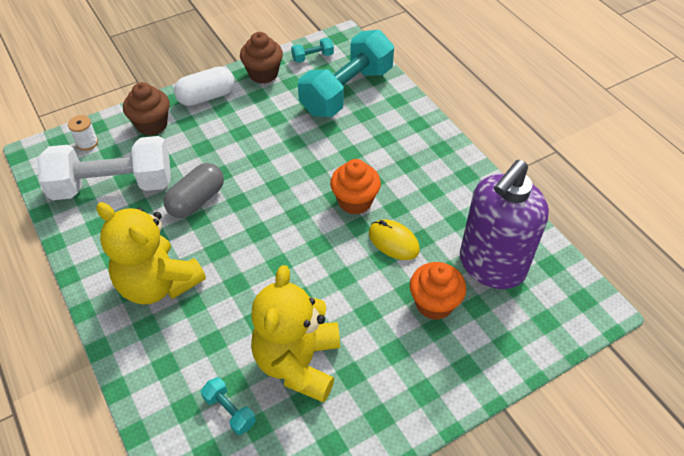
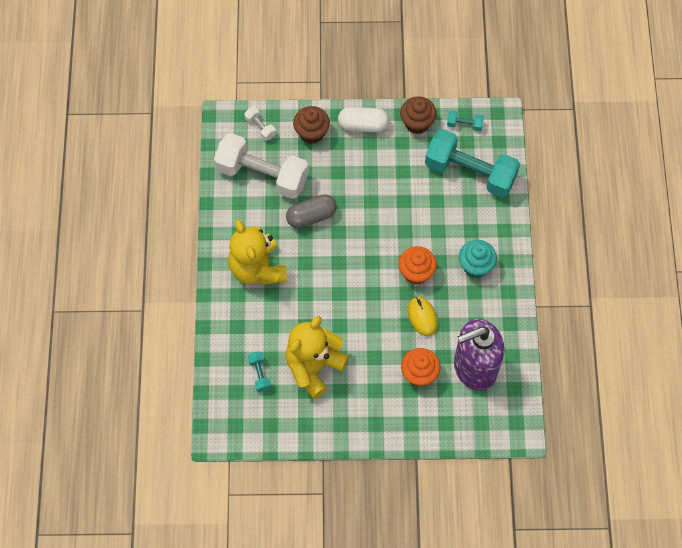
camera: 30 degrees right, 15 degrees up
white spool [68,115,98,151] -> white dumbbell [244,107,276,141]
turquoise dumbbell [298,30,394,117] -> turquoise dumbbell turned 45 degrees clockwise [425,129,520,198]
none -> turquoise cupcake [459,240,497,278]

